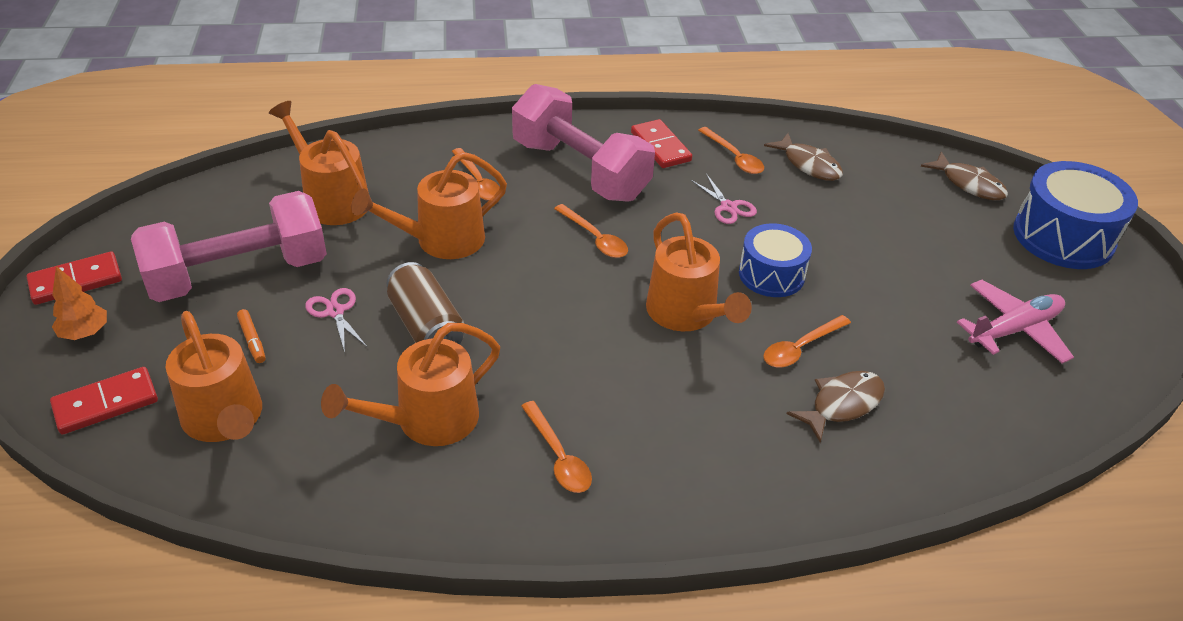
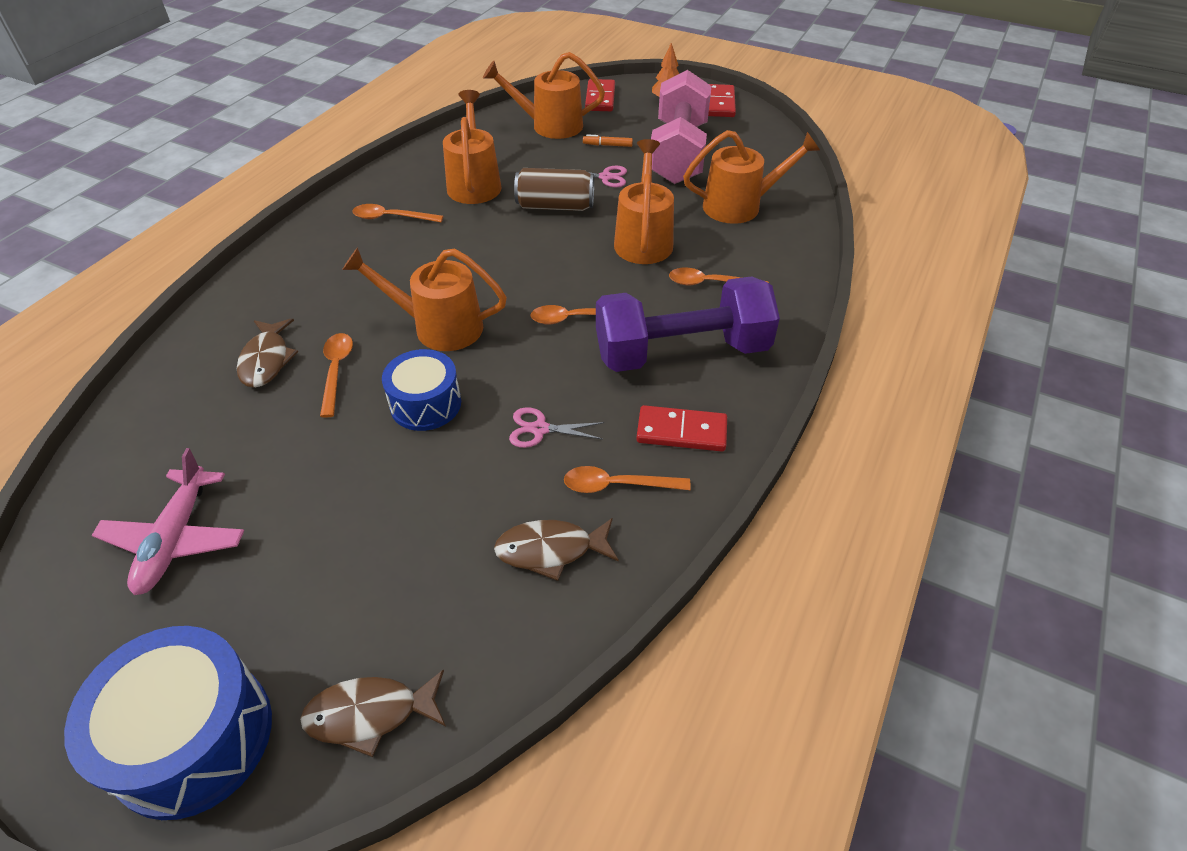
camera: 125 degrees right, 5 degrees up
pink dumbbell [512,84,655,202] -> purple dumbbell [596,276,780,372]

